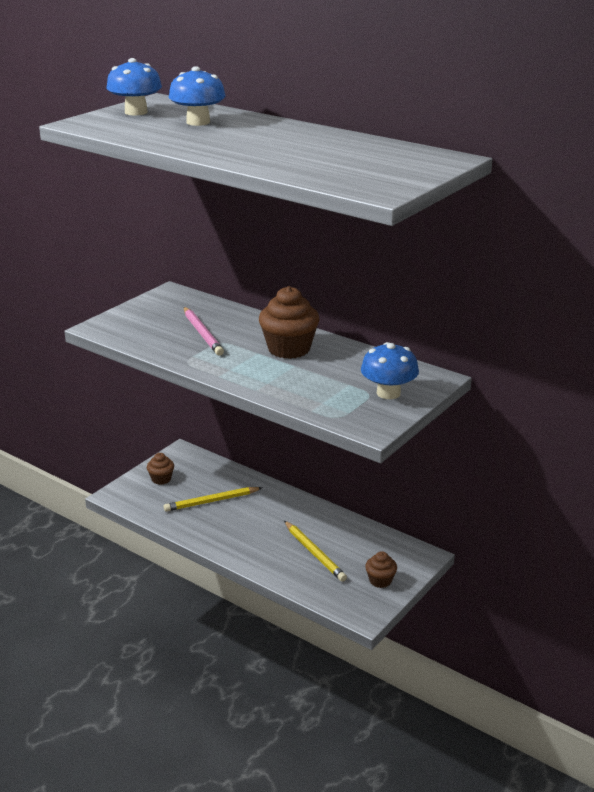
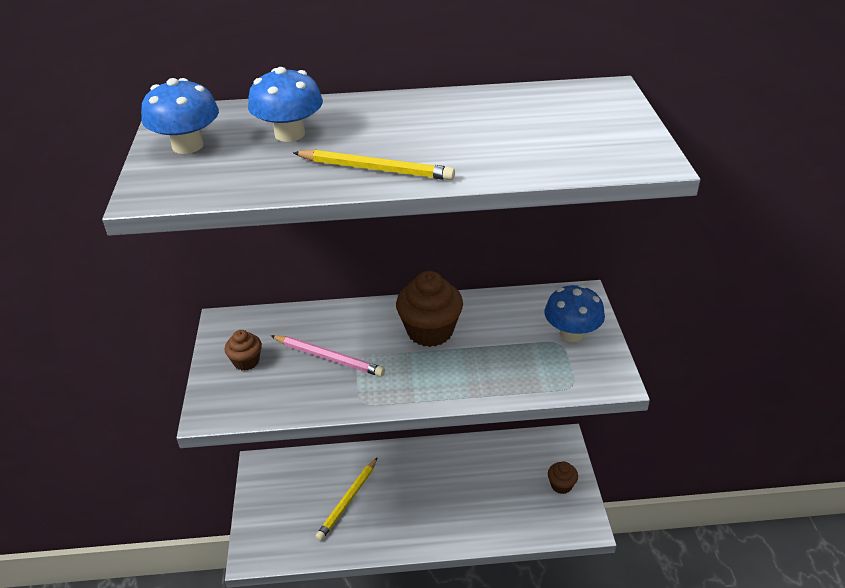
camera: 40 degrees left, 10 degrees up
brown cupcake [147,453,174,485] -> brown cupcake moved to [225,330,262,371]
yellow pencil [284,521,347,582] -> yellow pencil moved to [293,150,455,180]

